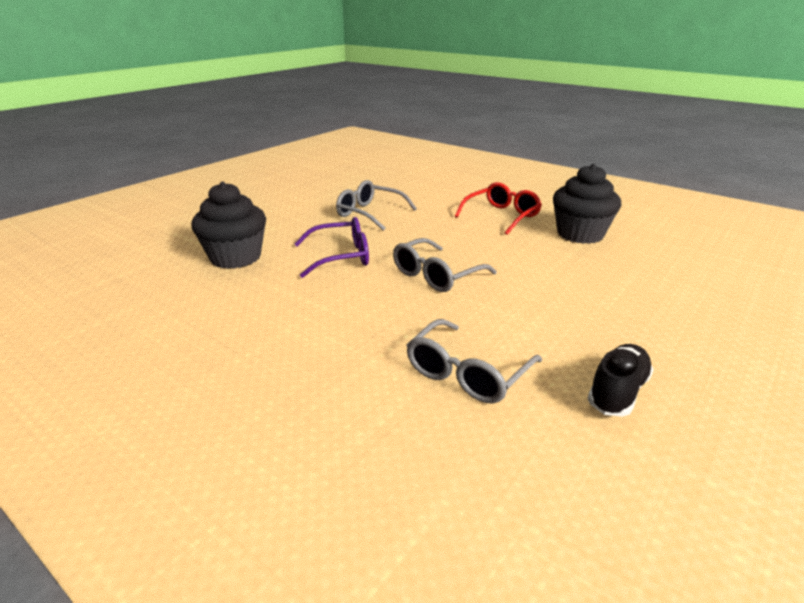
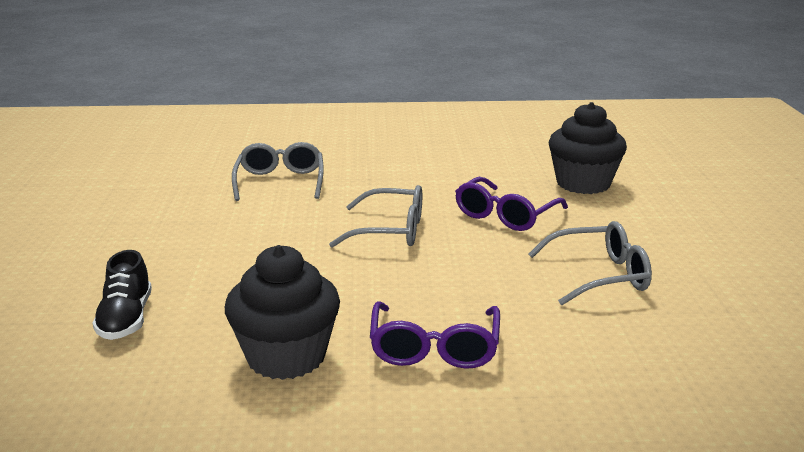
camera: 140 degrees right, 5 degrees down
grey glasses [393,238,497,292] -> grey glasses turned 90 degrees clockwise [329,185,422,248]
red glasses [455,182,542,235] -> purple glasses [370,301,500,369]
black shoe [588,344,654,417] -> black shoe moved to [93,250,152,340]

